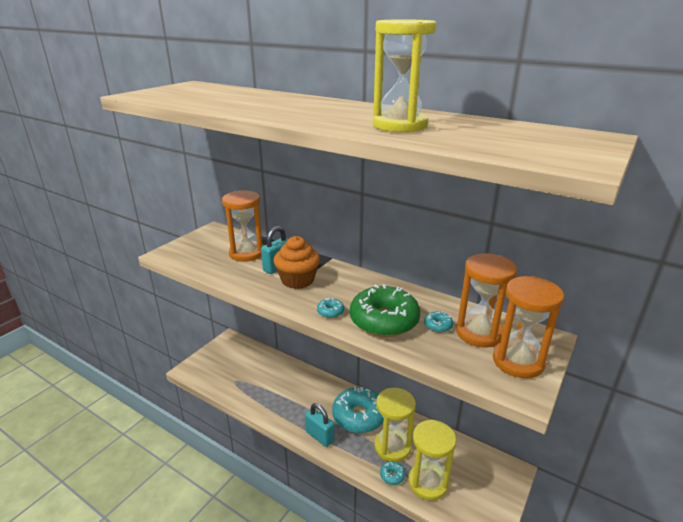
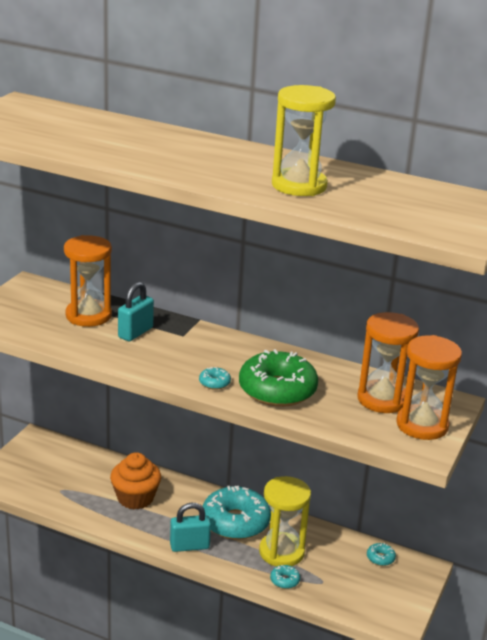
camera: 10 degrees left, 0 degrees up
orange cupcake [274,236,320,289] -> orange cupcake moved to [110,452,161,509]
turquoise padlock [305,403,334,447] -> turquoise padlock turned 45 degrees counterclockwise [170,503,211,552]
yellow hourglass [408,419,456,501] -> none
turquoise donut [424,311,453,333] -> turquoise donut moved to [367,543,396,566]

